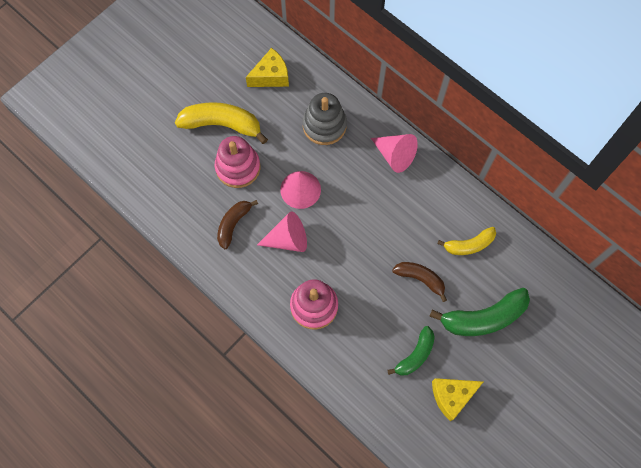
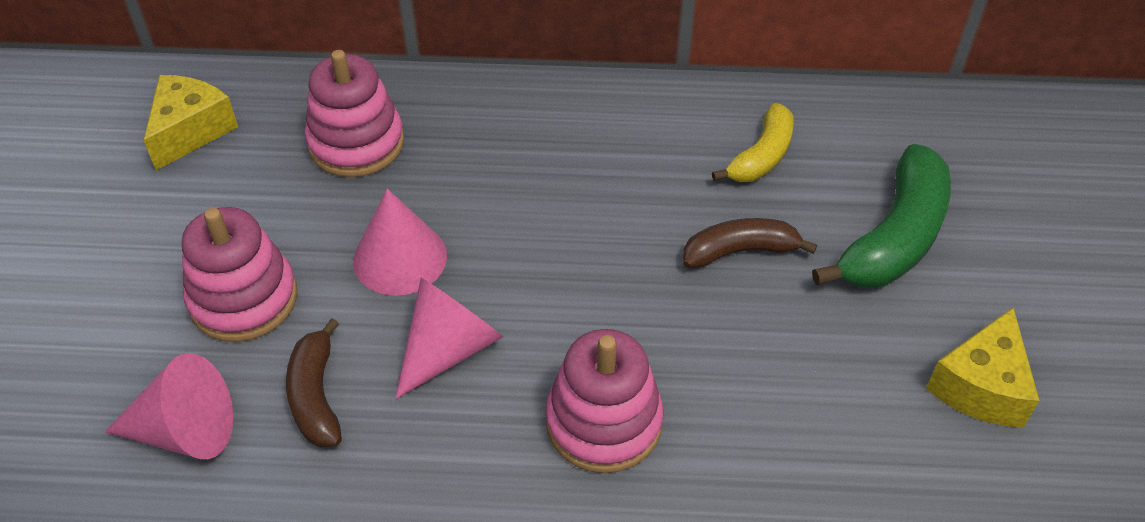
camera: 40 degrees left, 20 degrees down
yellow banana [175,102,268,144] -> none
grey stacking toy [303,93,347,145] -> pink stacking toy [305,50,404,177]
pink cone [371,134,418,173] -> pink cone moved to [105,353,233,459]
green banana [387,326,435,376] -> none

